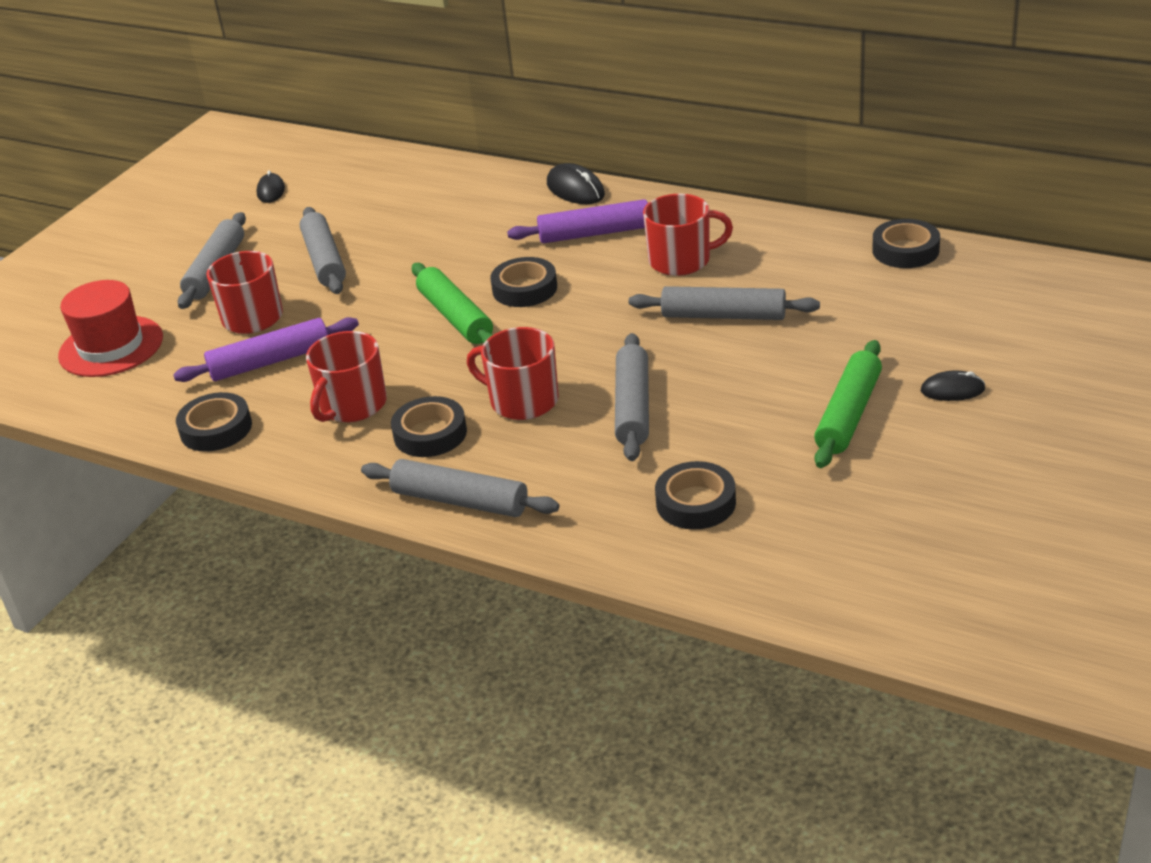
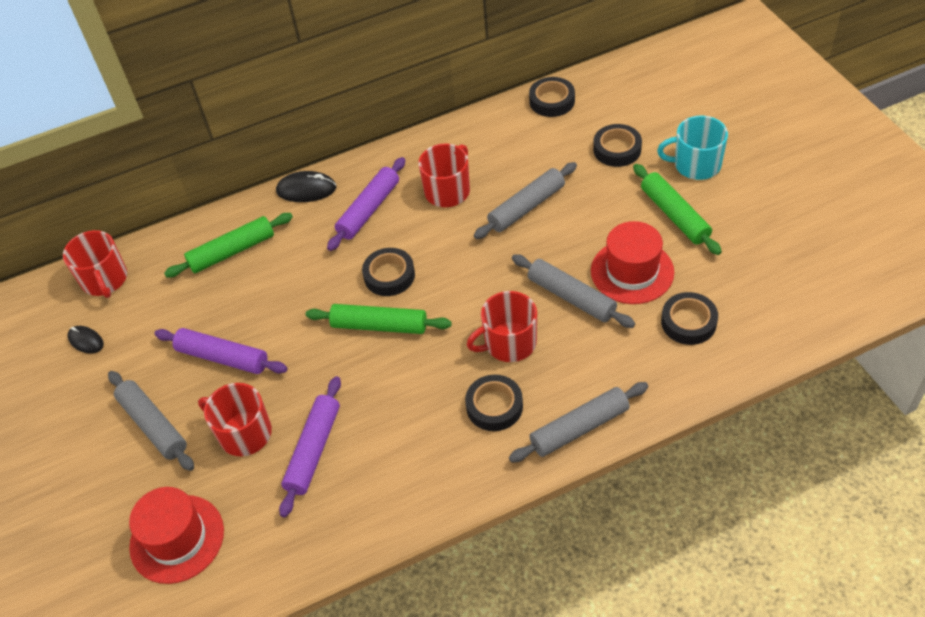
camera: 50 degrees left, 15 degrees up
black tape [176,392,252,452] -> black tape moved to [593,124,642,167]
grey rolling pin [300,207,346,294] -> purple rolling pin [154,328,288,374]
red mug [306,331,387,422] -> red mug moved to [63,230,127,298]
black mouse [921,370,986,401] -> turquoise mug [657,116,728,180]
none -> green rolling pin [164,213,293,277]
none -> red hat [591,221,674,304]

